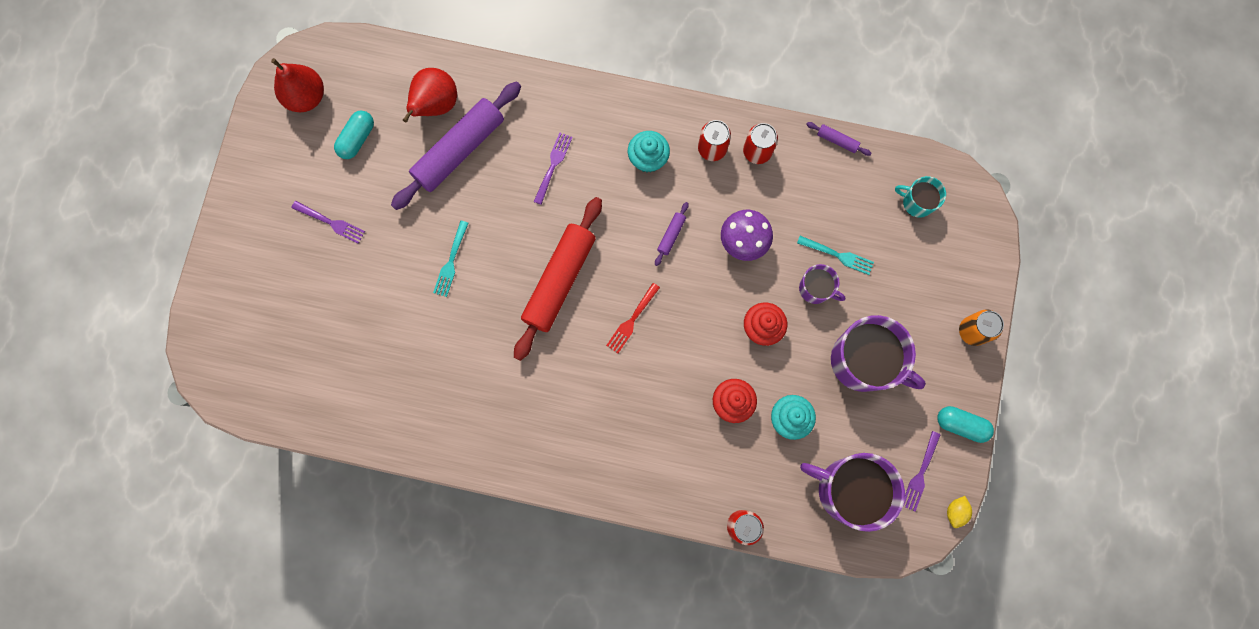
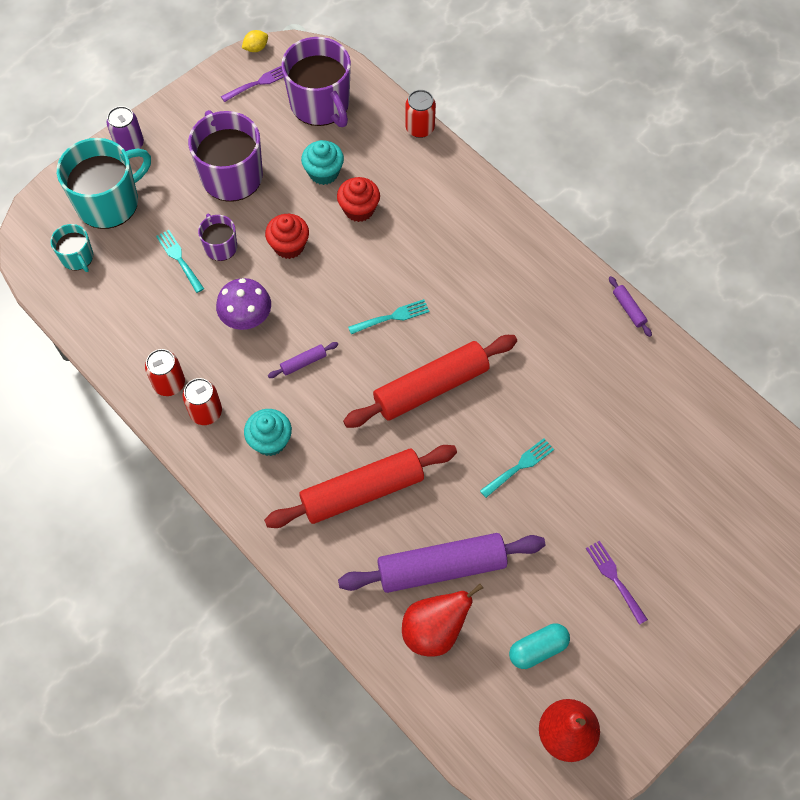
camera: 145 degrees left, 15 degrees down
purple fork [534,133,573,205] -> red rolling pin [264,445,457,528]
red fork [606,283,660,353] -> turquoise fork [348,299,430,334]
purple rolling pin [806,122,871,156] -> purple rolling pin moved to [609,276,652,337]
turquoise capsule [937,406,994,443] -> none
orange can [959,310,1004,346] -> purple can [107,106,144,152]
none -> turquoise mug [57,138,151,229]

